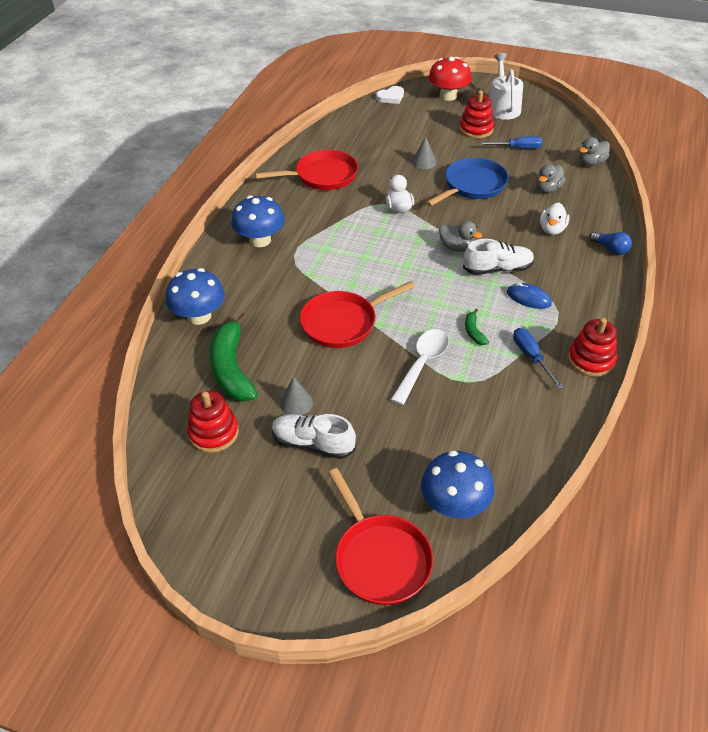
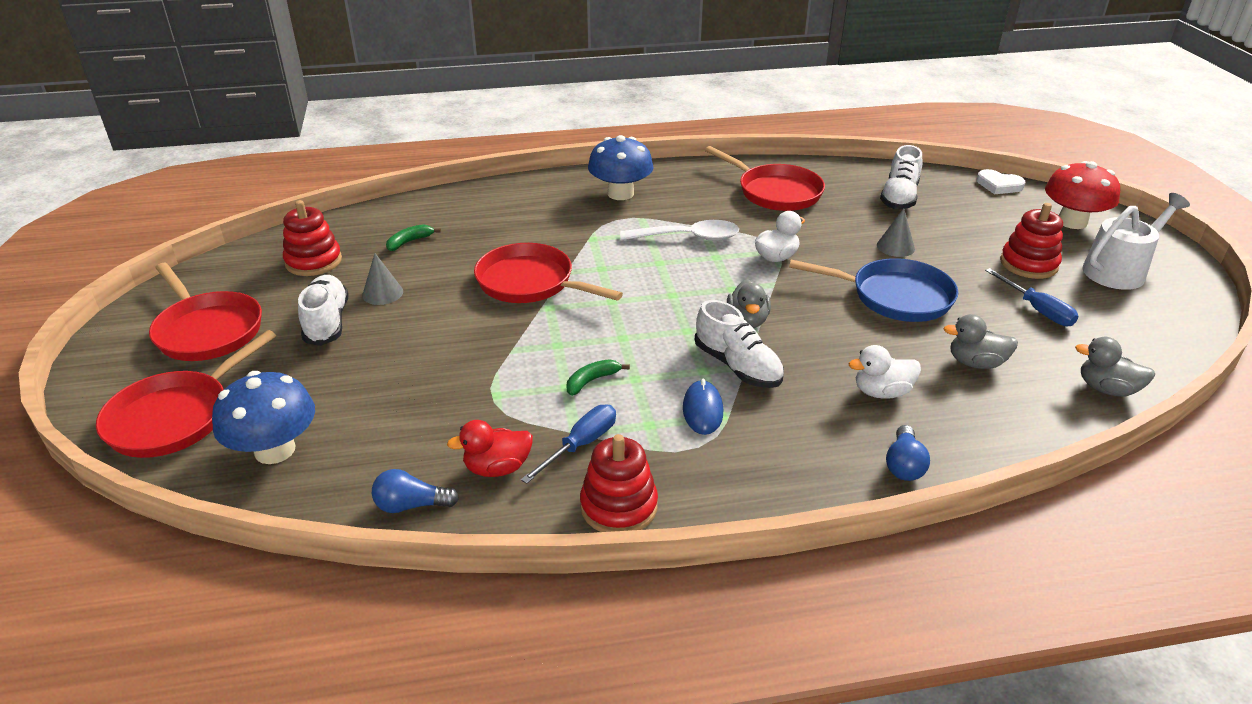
camera: 60 degrees right, 10 degrees down
blue mushroom [166,268,225,325] -> none
green banana [209,313,258,402] -> green banana [386,224,441,251], size x0.44
white spoon [391,329,449,405] -> white spoon moved to [620,220,739,241]
none -> red pan [149,263,262,361]
none -> blue light bulb [372,469,459,513]
none -> red duck [447,420,533,477]
none -> white shoe [880,145,922,209]

